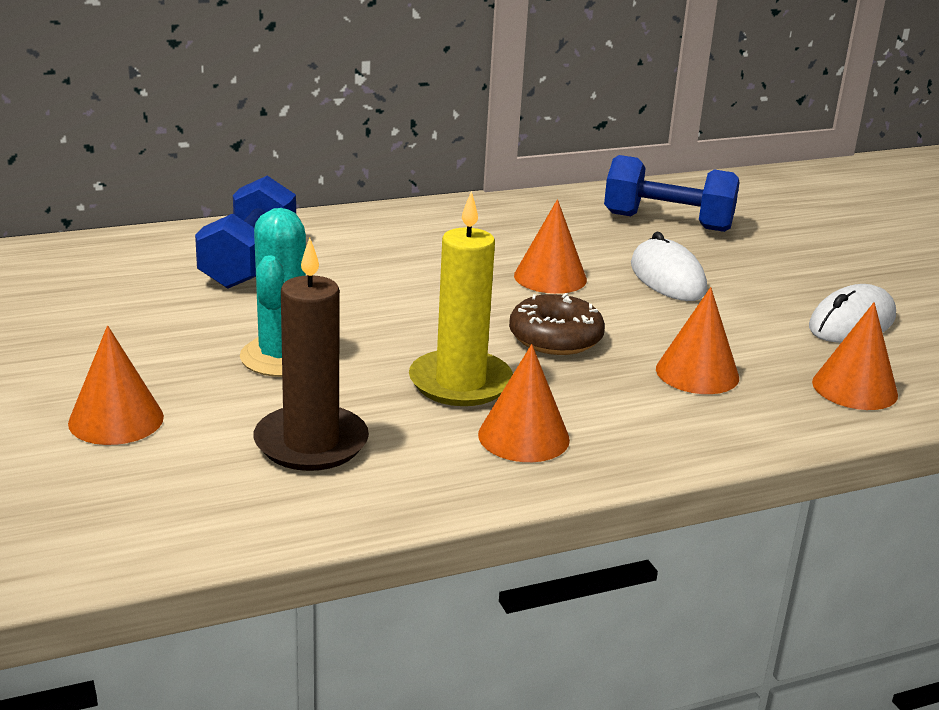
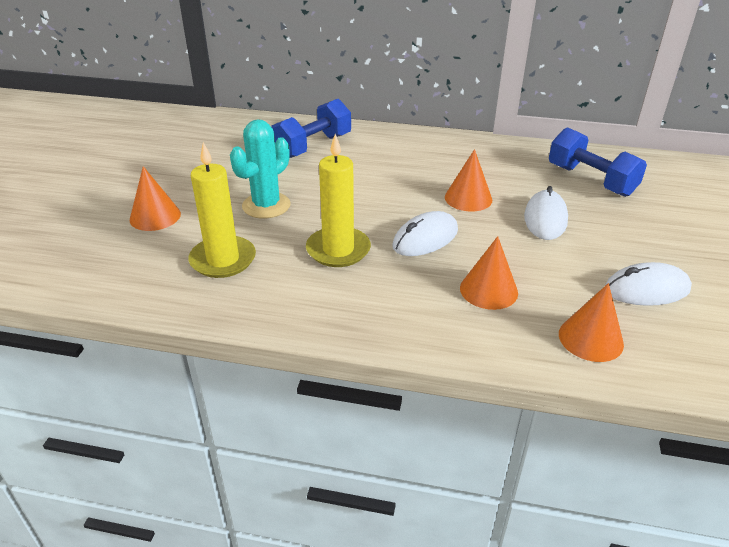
camera: 35 degrees right, 10 degrees up
brown candle [254,238,369,471] -> yellow candle [188,142,256,278]
orange cone [478,344,570,462] -> none
brown donut [509,293,605,355] -> white mouse [392,211,458,256]

